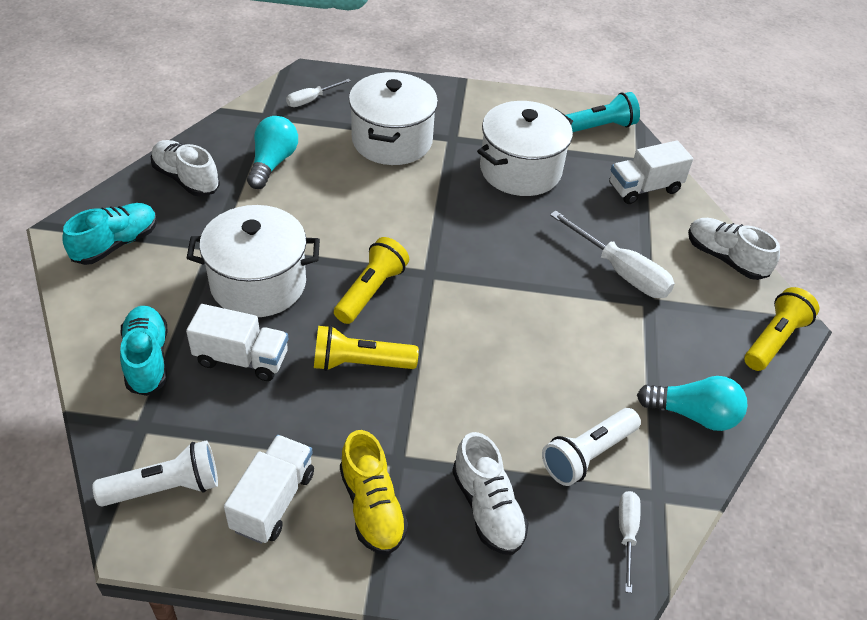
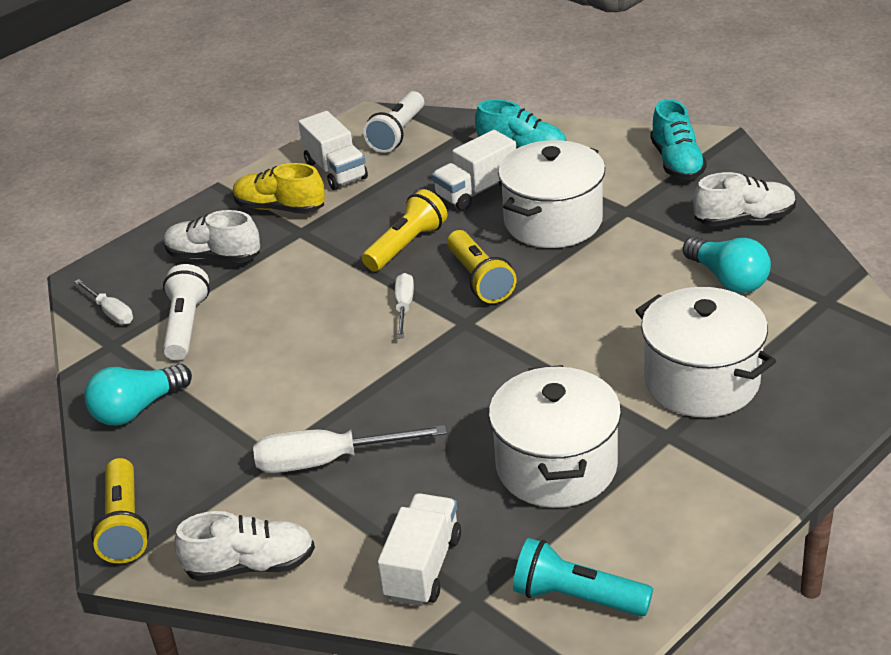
camera: 135 degrees right, 10 degrees down
white screwdriver [286,79,351,107] -> white screwdriver moved to [395,273,414,338]
turquoise flashlight [566,92,640,132] -> turquoise flashlight turned 90 degrees clockwise [513,538,653,617]

